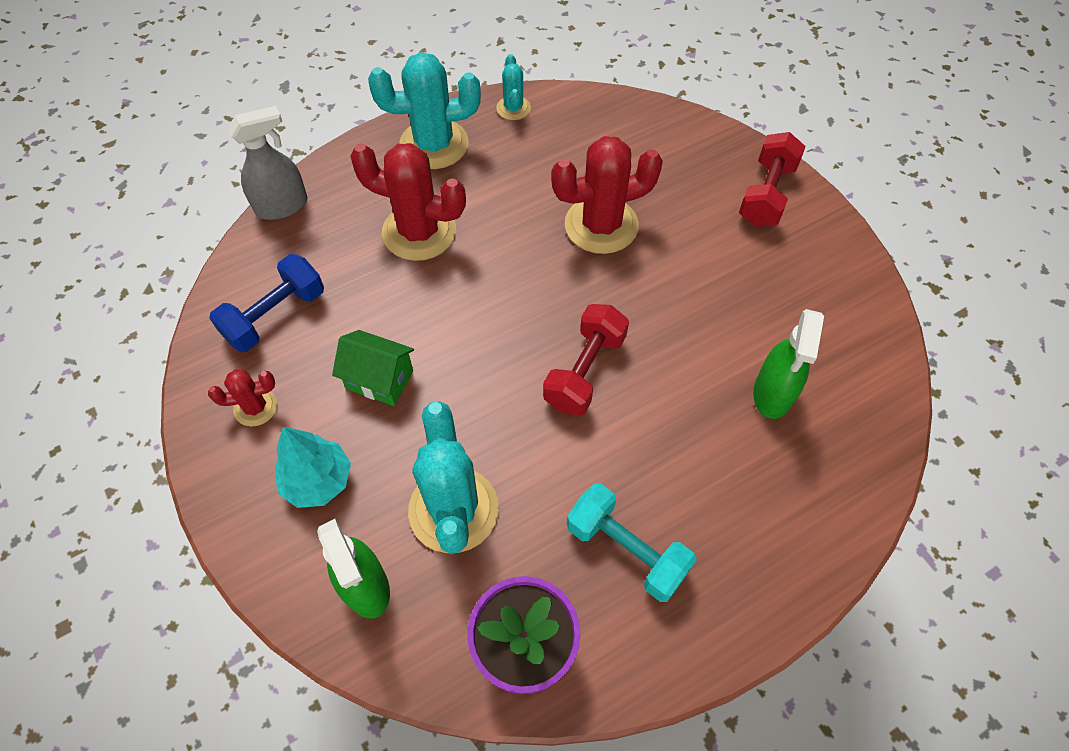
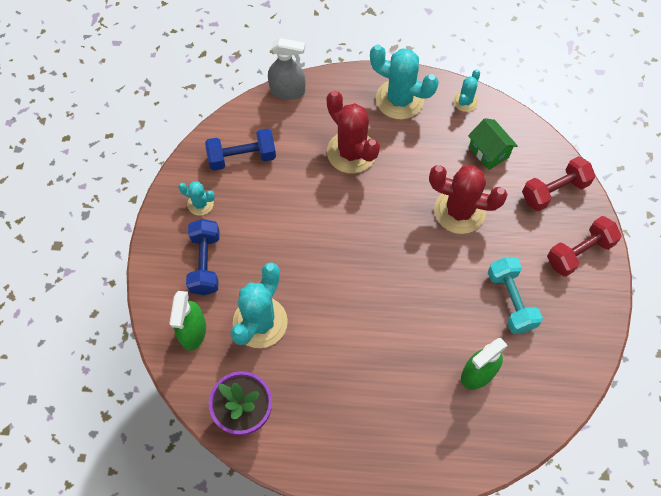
camera: 35 degrees right, 5 degrees up
red cactus [208,369,277,427] -> turquoise cactus [178,181,215,216]
turquoise tree [275,427,351,508] -> blue dumbbell [186,219,220,295]
green house [332,330,414,406] -> green house moved to [468,118,518,170]
red dumbbell [543,304,629,416] -> red dumbbell moved to [522,156,596,211]
turquoise dumbbell [567,483,697,602] -> turquoise dumbbell moved to [488,257,543,334]

